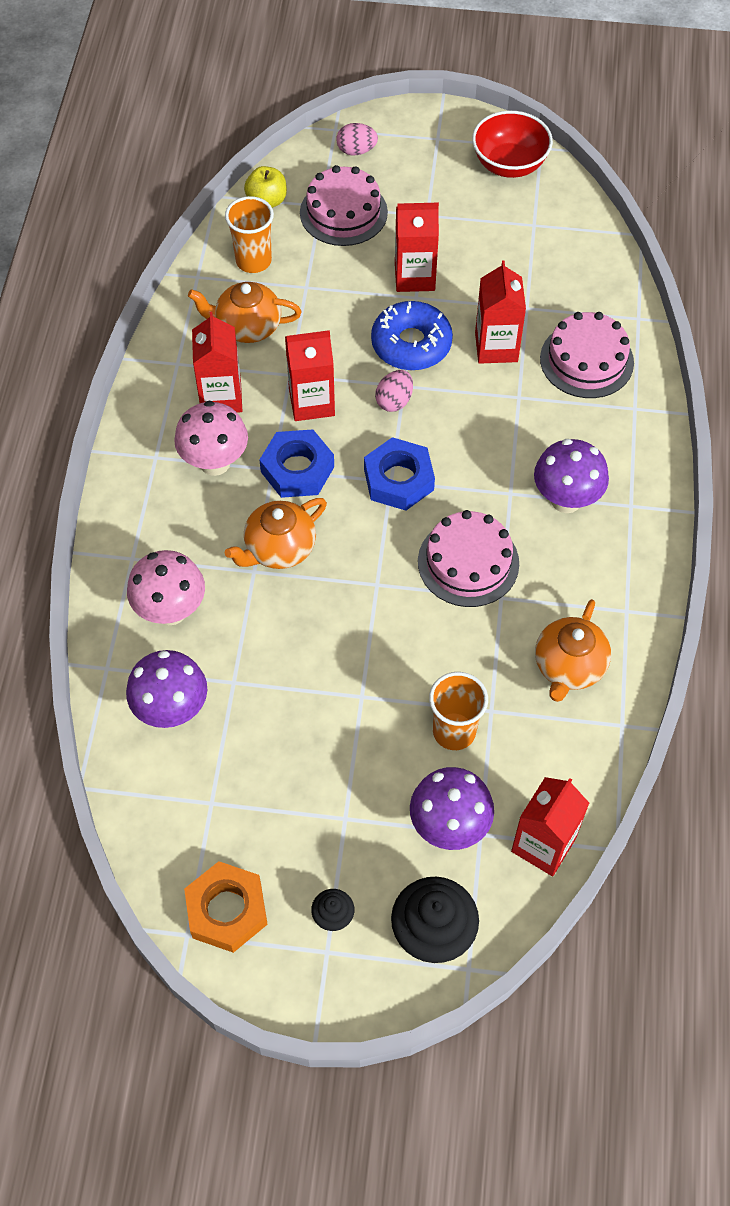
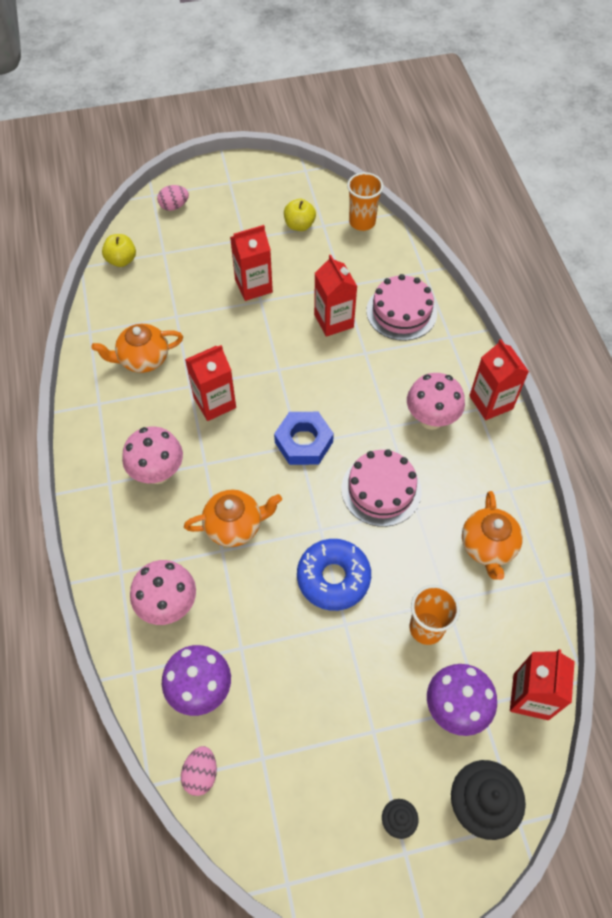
camera: 20 degrees left, 0 degrees up
orange nut [184,861,268,953] -> none
red carton [192,312,242,413] -> red carton moved to [469,339,529,420]
orange cup [225,196,274,273] -> orange cup moved to [347,172,384,231]
orange teapot [225,498,327,569] -> orange teapot turned 135 degrees counterclockwise [184,490,282,547]
blue nut [260,429,334,498] -> none
pink cake [300,165,388,246] -> none
blue donut [371,301,453,370] -> blue donut moved to [297,539,371,611]
pink egg [375,370,413,412] -> pink egg moved to [181,746,217,796]
red bowl [472,111,553,178] -> none
purple mushroom [534,439,609,513] -> pink mushroom [407,373,465,430]
none -> yellow apple [284,199,316,231]

